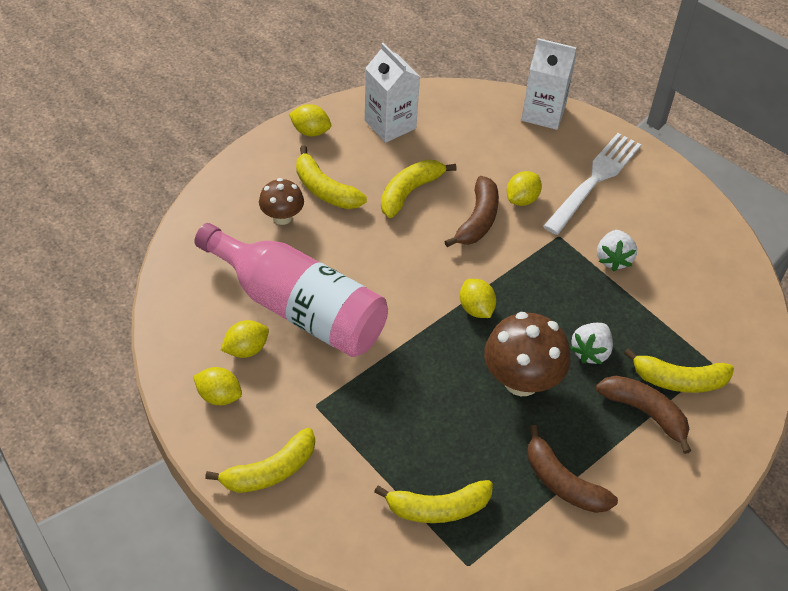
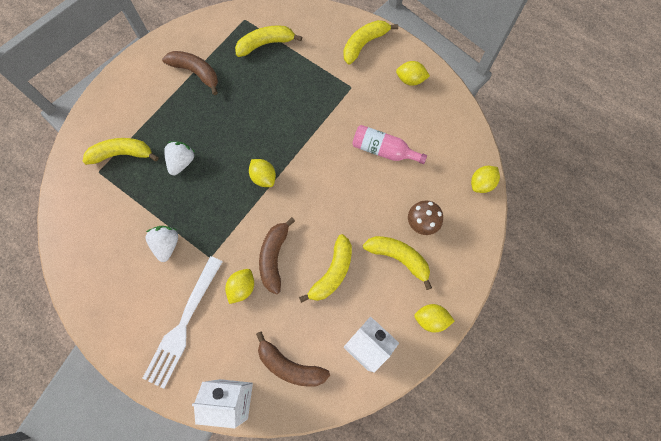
camera: 170 degrees right, 20 degrees up
pink bottle [194,223,388,357] -> pink bottle [352,125,427,164], size x0.51
yellow lemon [221,320,269,358] -> yellow lemon moved to [471,166,500,193]
brown mushroom [484,312,570,396] -> none
brown banana [596,376,691,454] -> brown banana moved to [256,331,330,387]

